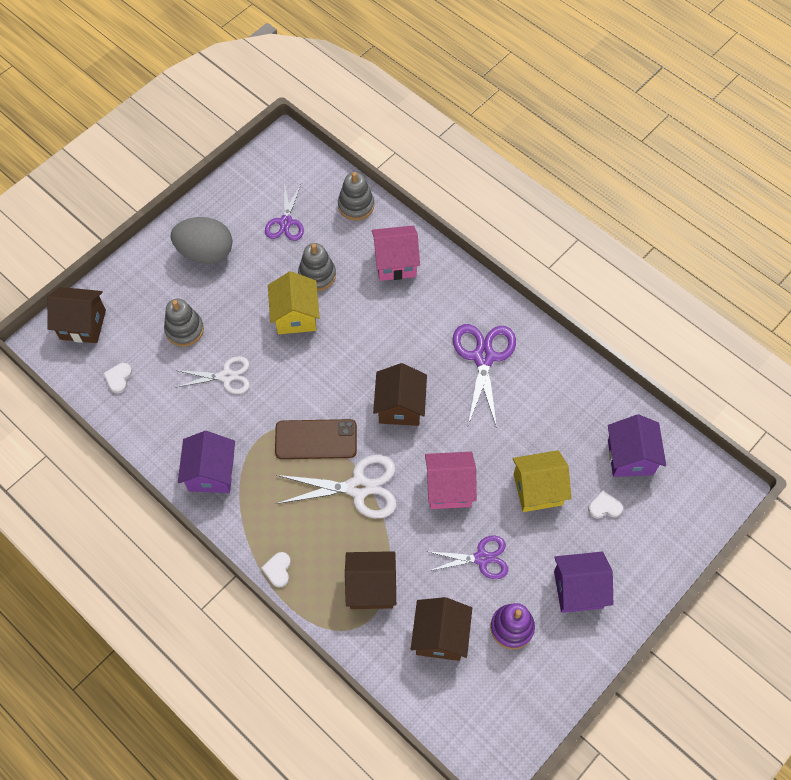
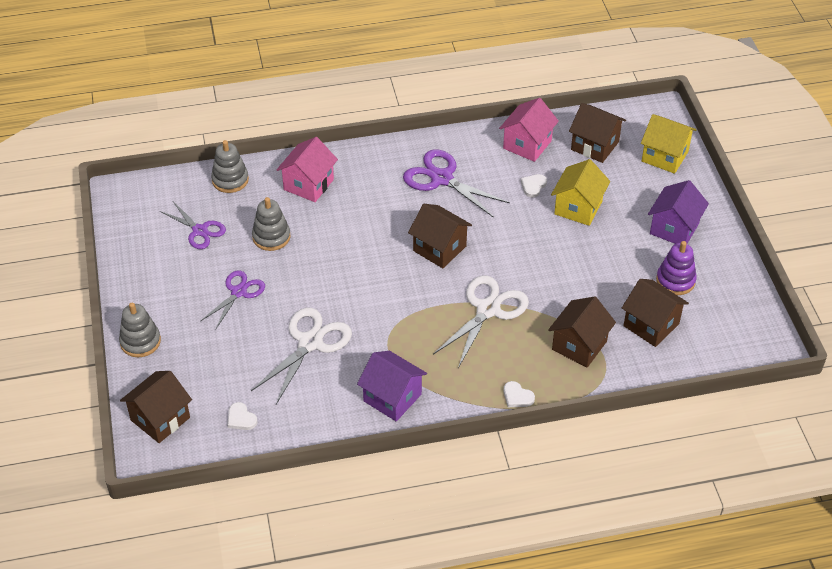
camera: 55 degrees left, 15 degrees down
grey stacking toy [164,299,204,347] -> grey stacking toy moved to [119,303,161,357]
grey egg [171,217,232,264] -> none
white scissors [175,356,250,394] -> white scissors [251,308,352,404], size x1.54
yellow house [268,271,320,334] -> yellow house moved to [641,114,697,174]
brown phone [275,419,357,459] -> none
pink house [425,452,477,509] -> pink house moved to [499,98,559,162]
purple scissors [426,535,508,579] -> purple scissors moved to [201,270,265,329]
white heart [588,490,623,518] -> white heart moved to [521,174,547,197]
purple house [608,414,666,477] -> brown house [569,103,626,163]

